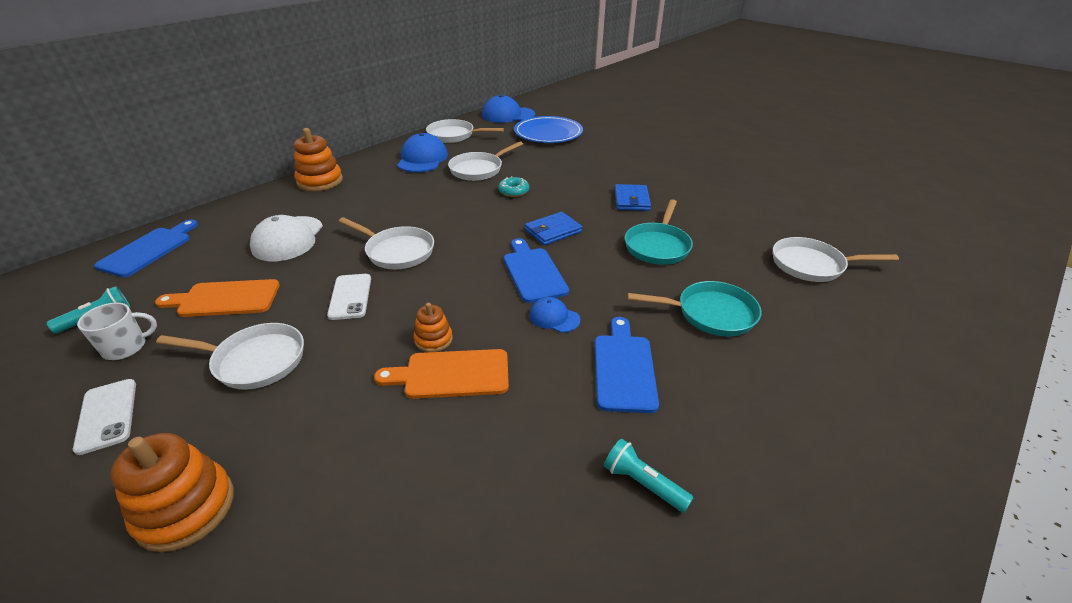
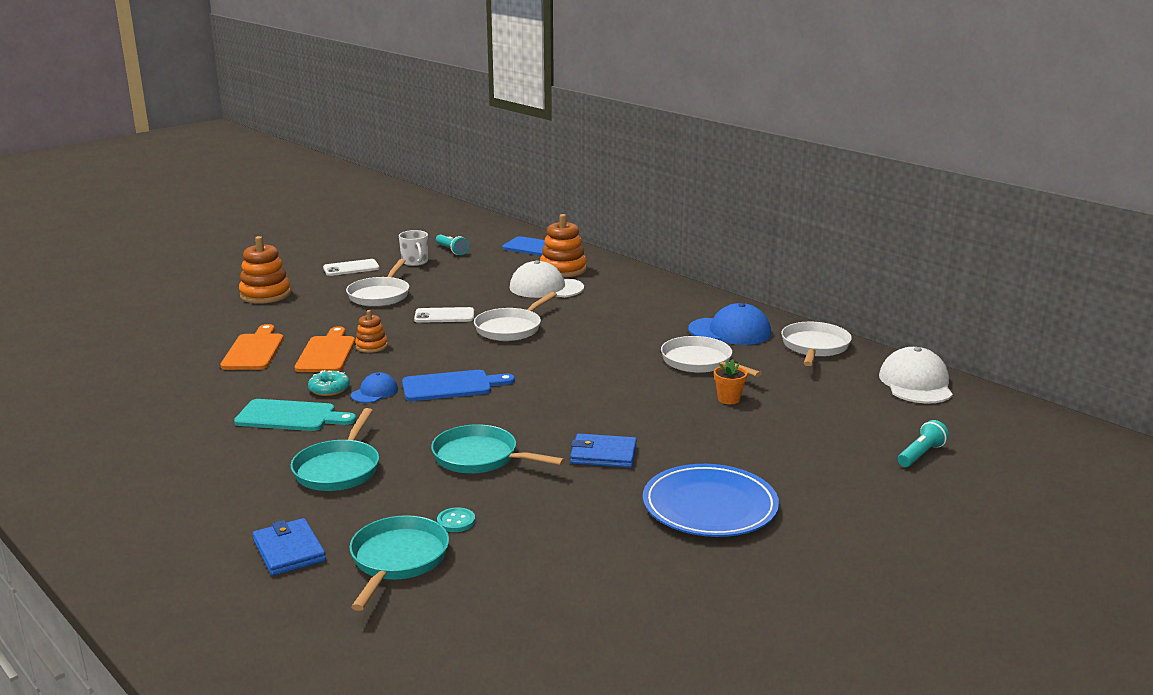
camera: 95 degrees right, 15 degrees down
orange cutting board [155,279,280,317] -> orange cutting board moved to [220,324,284,370]
orange stacking toy [294,128,343,191] -> orange stacking toy moved to [540,214,587,277]
blue cap [482,95,535,123] -> white cap [879,347,953,404]
turquoise donut [498,176,529,197] -> turquoise donut moved to [308,370,350,396]
blue plate [514,116,583,143] -> blue plate moved to [643,464,779,537]
blue wallet [525,212,582,245] -> blue wallet moved to [253,518,326,576]
blue cutting board [595,317,659,413] -> turquoise cutting board [234,399,356,431]
turquoise flashlight [604,439,694,513] -> turquoise flashlight moved to [898,420,949,467]
white pan [773,237,899,282] -> turquoise pan [349,515,449,611]
none -> turquoise button [437,507,475,532]
none -> orange flower pot [714,359,747,404]

